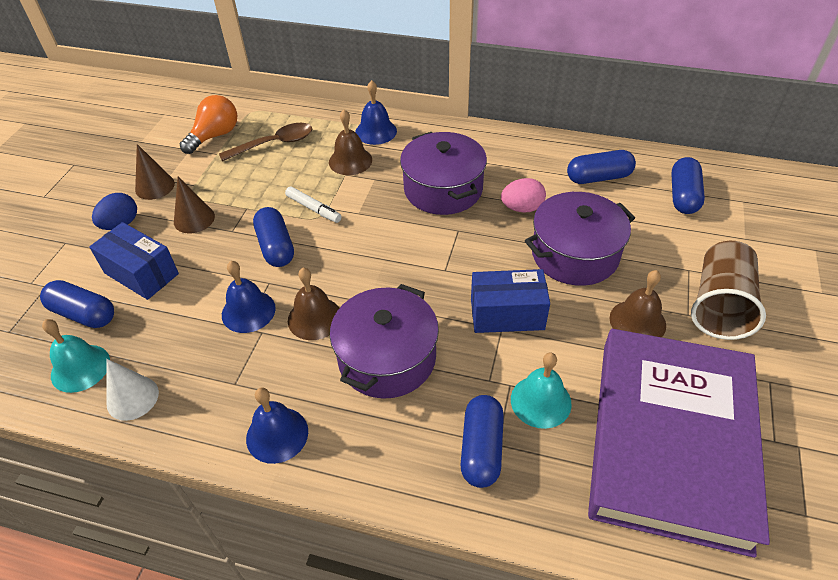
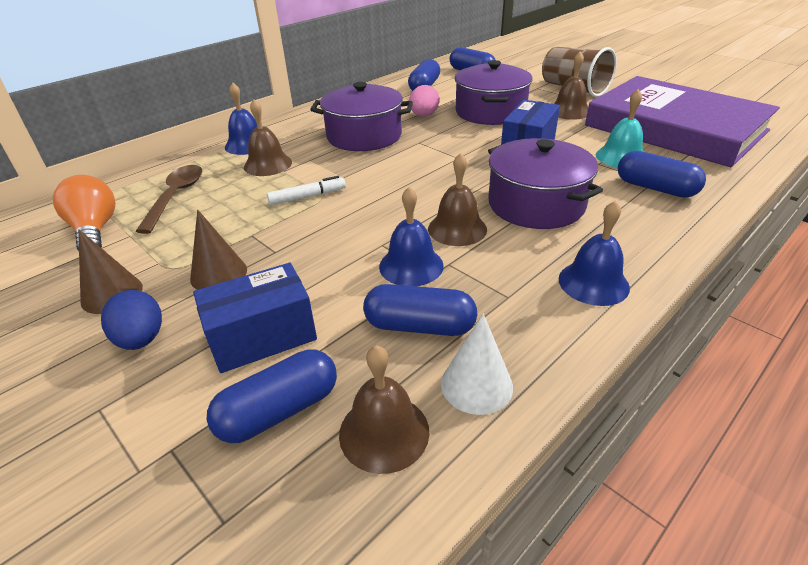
camera: 60 degrees left, 10 degrees down
turquoise bell [42,319,110,393] -> brown bell [339,345,429,474]
blue capsule [253,207,294,267] -> blue capsule moved to [363,284,477,336]

